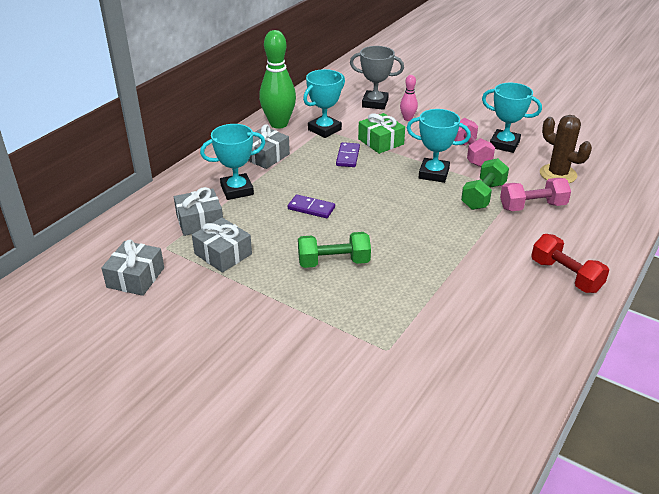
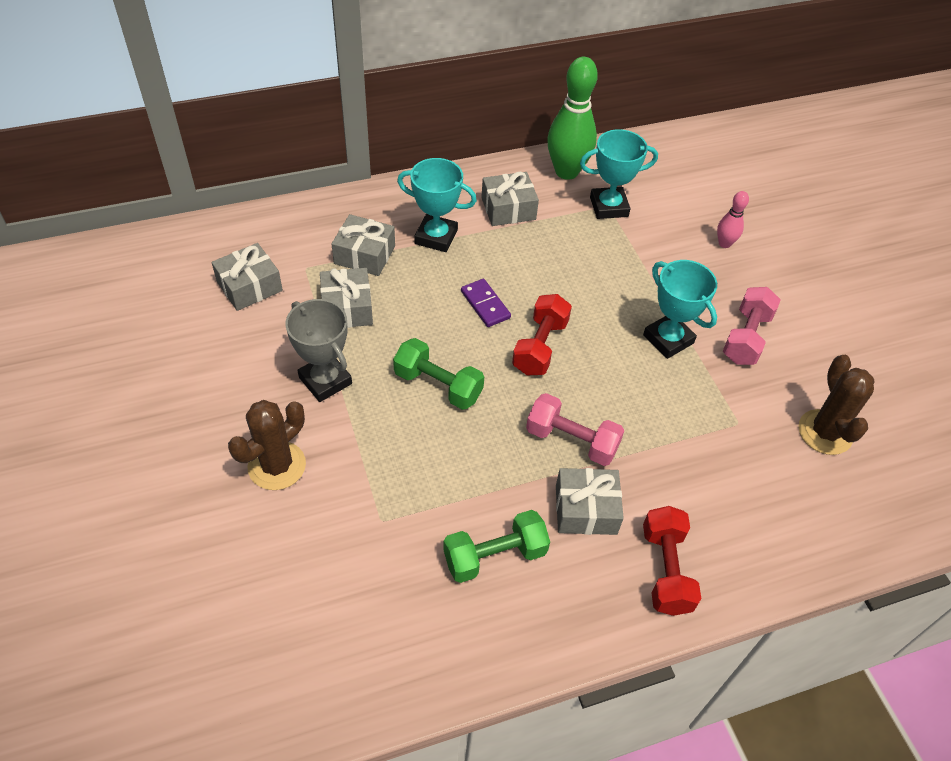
camera: 35 degrees right, 15 degrees up
purple domino [336,142,360,167] -> none
grey trophy [350,46,404,110] -> grey trophy moved to [286,299,352,402]
green gift [358,113,405,154] -> none
green dumbbell [461,158,509,210] -> green dumbbell moved to [443,510,550,583]
turquoise trophy [482,83,542,153] -> none
pink dumbbell [500,178,571,211] -> pink dumbbell moved to [526,393,625,466]
none -> brown cactus [228,400,306,490]
none -> red dumbbell [512,294,572,375]
none -> grey gift [556,468,624,535]

